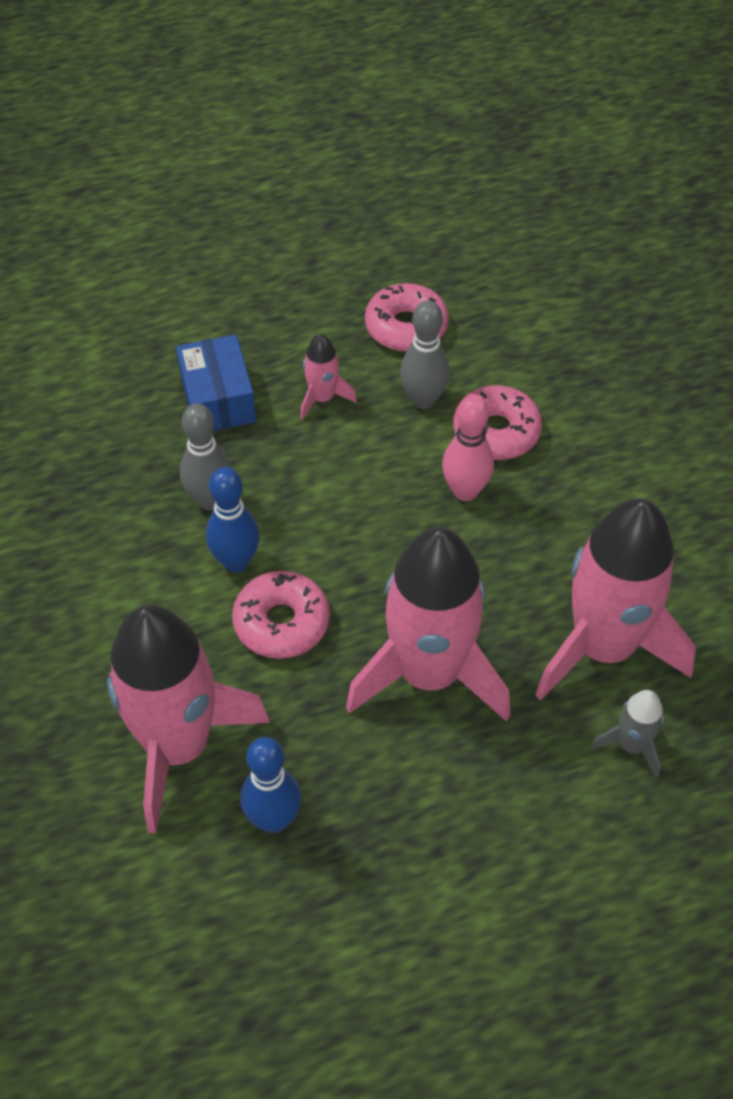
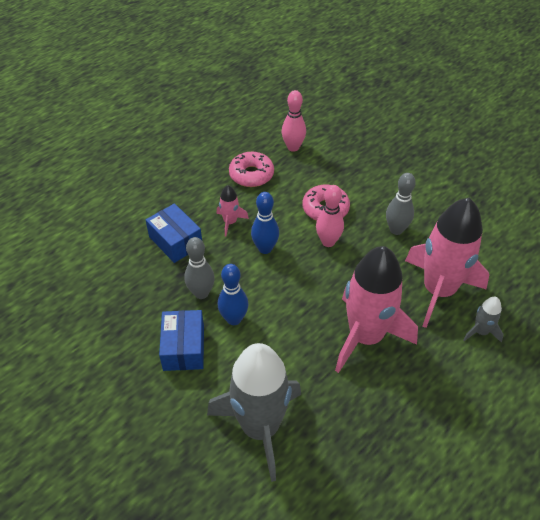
camera: 25 degrees left, 5 degrees down
pink rocket [107,605,270,834] -> grey rocket [207,343,301,482]
pink donut [232,571,330,659] -> none
blue bowling pin [241,737,301,833] -> blue bowling pin moved to [251,192,279,254]
grey bowling pin [400,300,450,409] -> grey bowling pin moved to [386,173,416,235]
none -> blue box [159,310,204,371]
none -> pink bowling pin [282,90,306,152]

